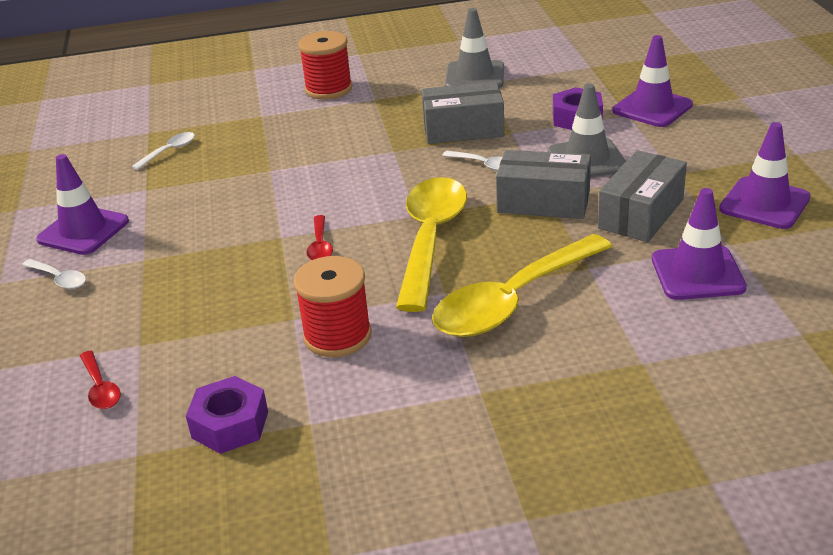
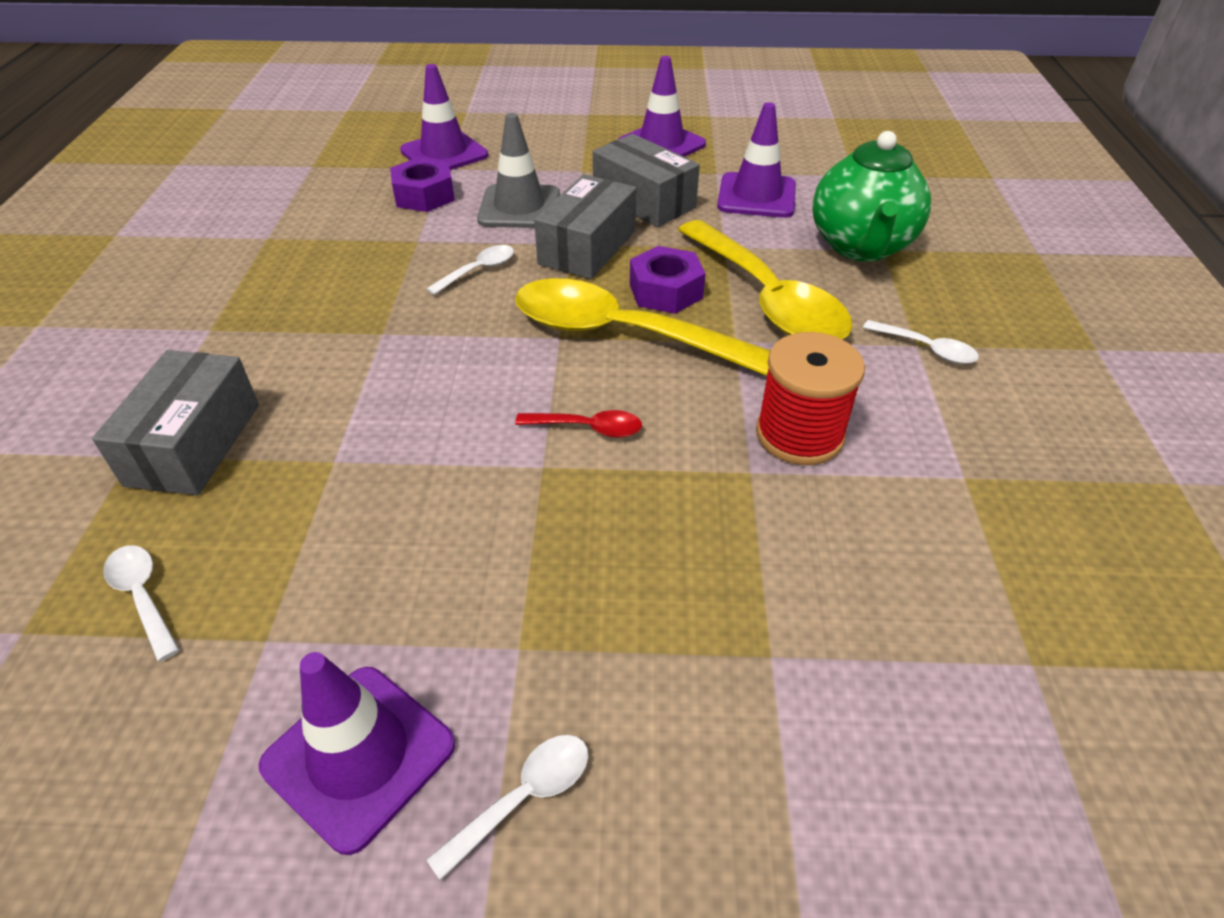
camera: 80 degrees left, 10 degrees up
red spoon [80,351,121,409] -> none
purple nut [186,376,268,454] -> purple nut moved to [630,246,706,314]
red spool [298,31,353,100] -> none
grey box [421,82,505,144] -> grey box moved to [92,350,259,495]
grey traffic cone [445,8,504,88] -> none
none -> green teapot [812,131,931,261]
none -> white spoon [863,320,979,364]

